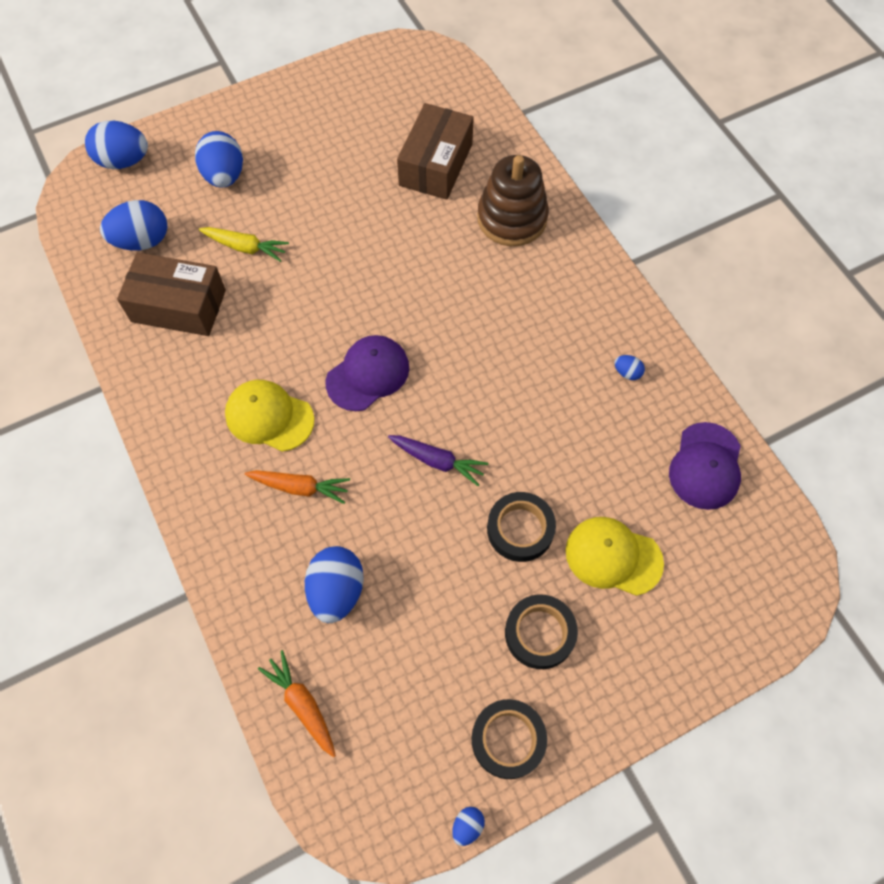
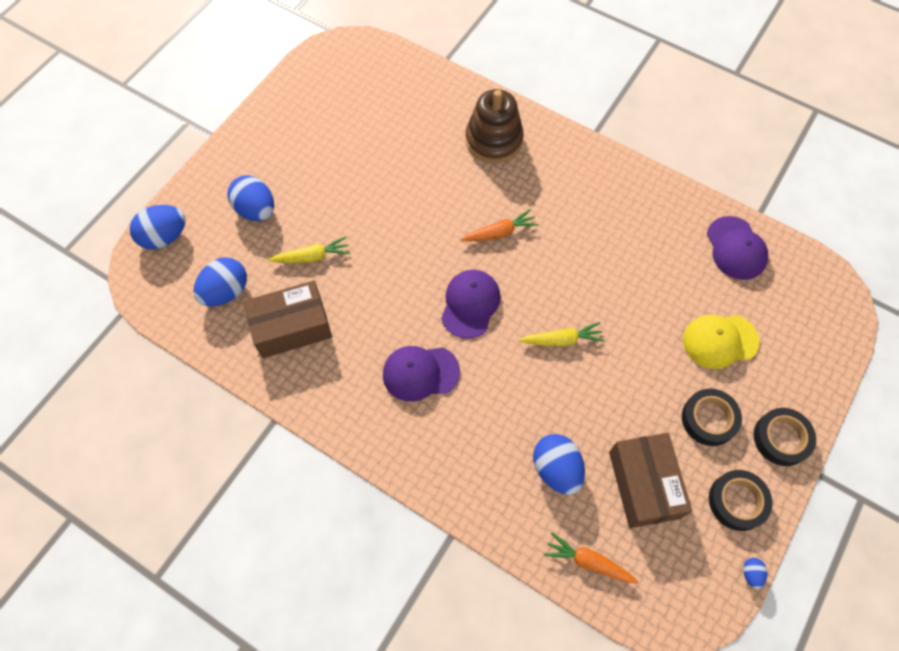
camera: 30 degrees left, 0 degrees up
yellow cap [225,380,314,452] -> purple cap [383,346,460,402]
orange carrot [245,470,350,504] -> orange carrot moved to [460,209,539,242]
purple carrot [388,435,488,486] -> yellow carrot [519,322,605,346]
brown box [397,103,474,200] -> brown box moved to [609,433,692,528]
black tape [487,492,556,562] -> black tape moved to [754,408,816,466]
blue egg [615,355,645,380] -> none

